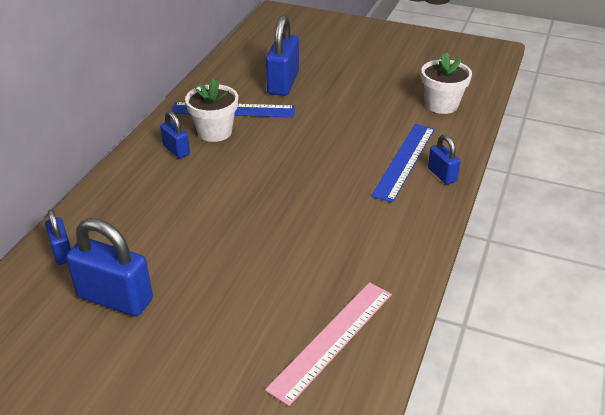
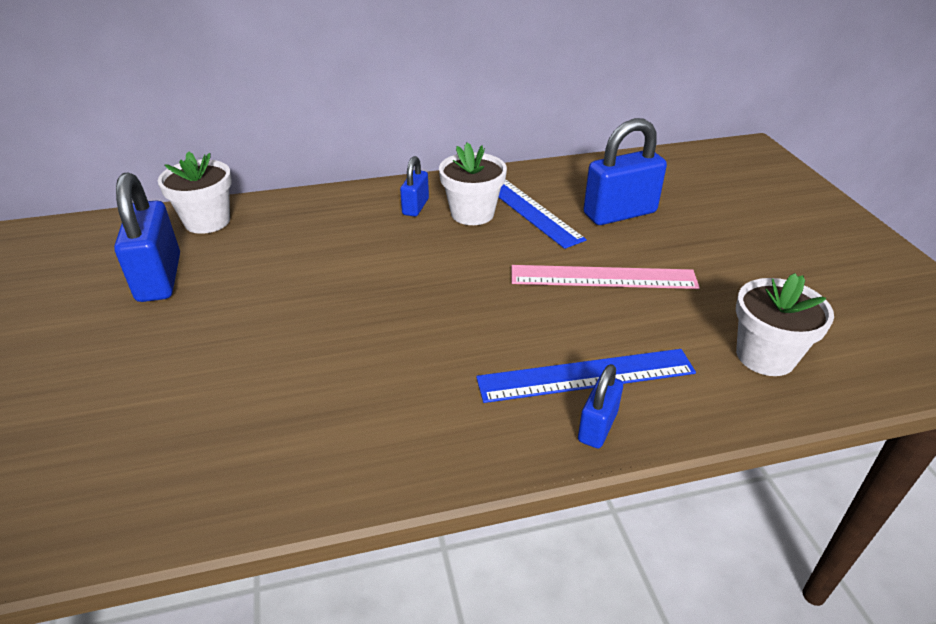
camera: 55 degrees right, 0 degrees up
blue padlock [45,209,71,265] -> white flower pot [158,151,232,234]
pink ruler [265,282,392,406] -> pink ruler moved to [511,265,700,289]

